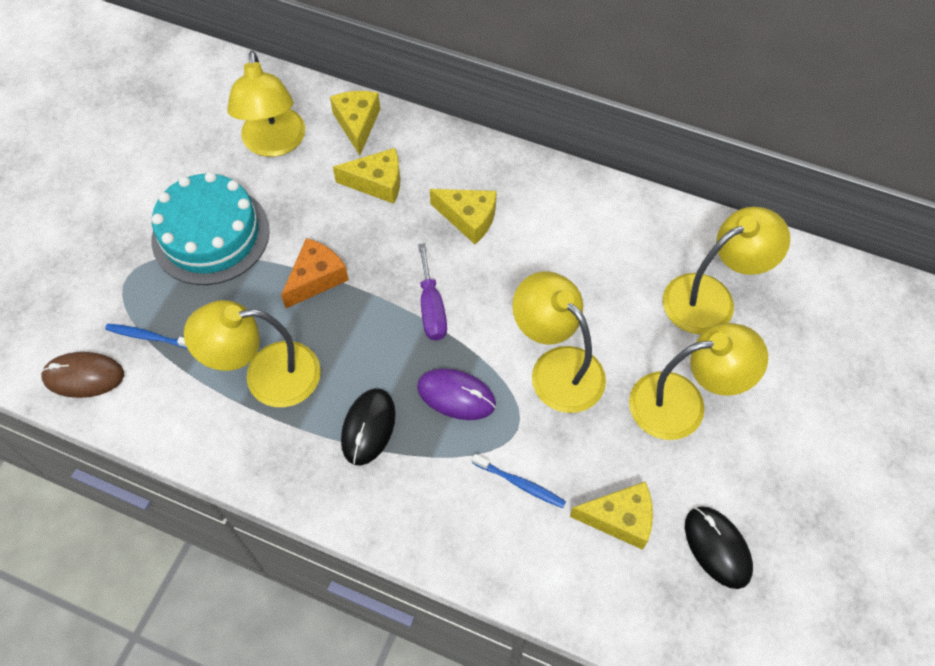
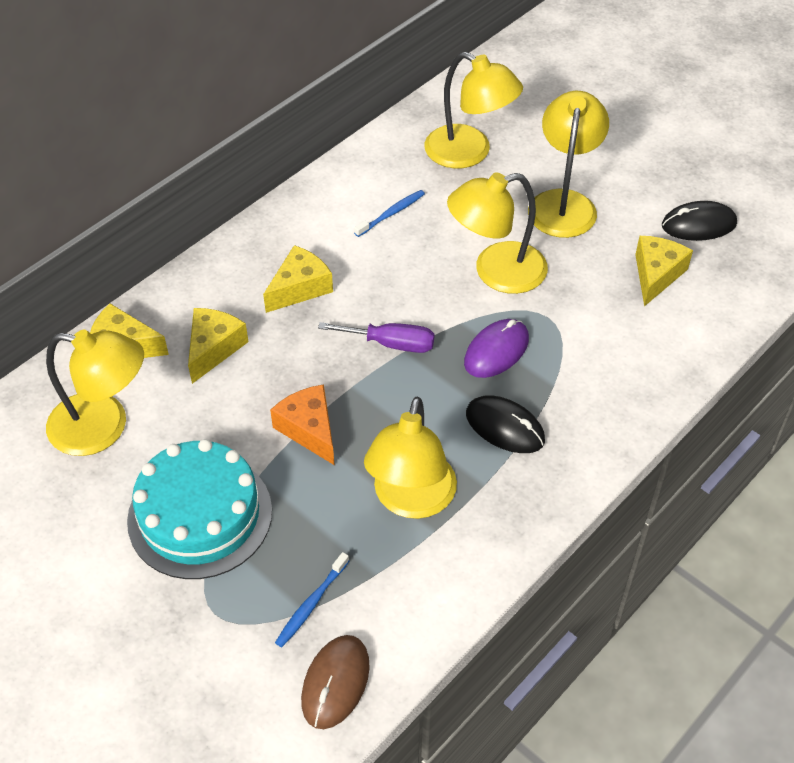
camera: 70 degrees left, 10 degrees down
blue toothbrush [472,454,566,508] -> blue toothbrush moved to [354,190,425,237]
yellow lamp [663,207,790,335] -> yellow lamp turned 135 degrees clockwise [424,52,523,168]

